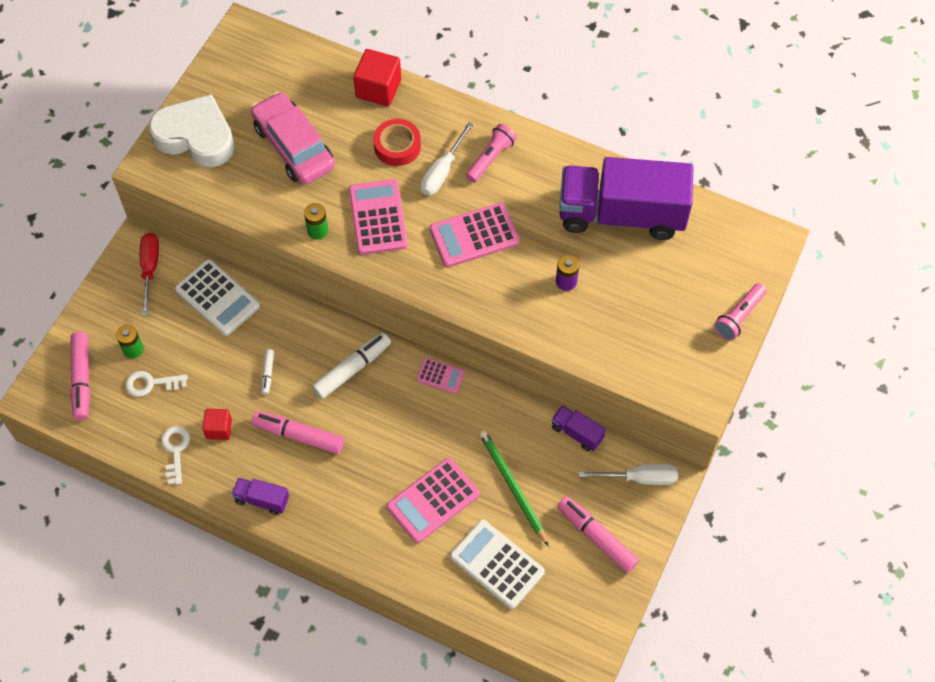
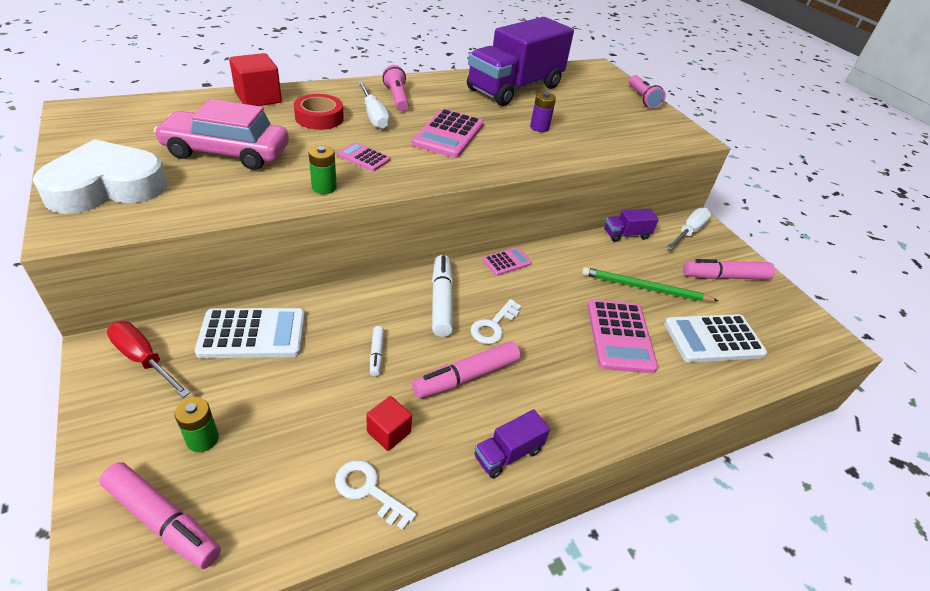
camera: 55 degrees left, 20 degrees down
white key [125,371,188,397] -> white key moved to [471,299,522,344]
white marker [261,349,274,395] -> white marker turned 45 degrees clockwise [370,326,384,376]
pink calculator [349,179,408,255] -> pink calculator [338,142,390,171], size x0.54

